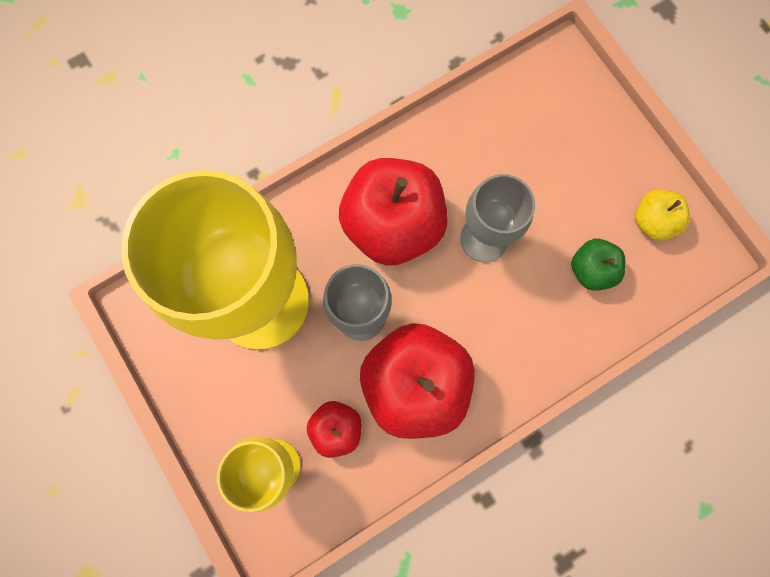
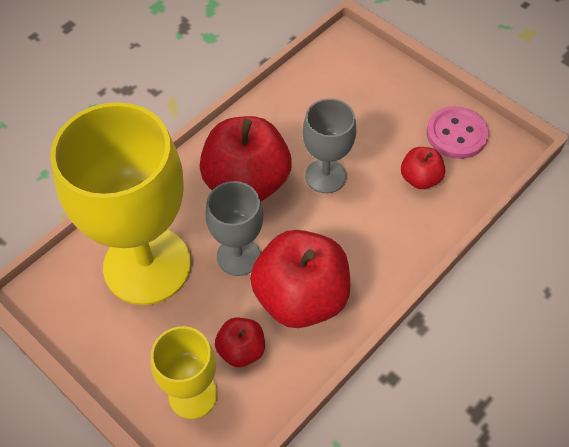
camera: 15 degrees left, 20 degrees down
green apple [571,239,626,291] -> red apple [401,147,445,189]
yellow apple [635,189,690,241] -> pink button [426,106,489,159]

